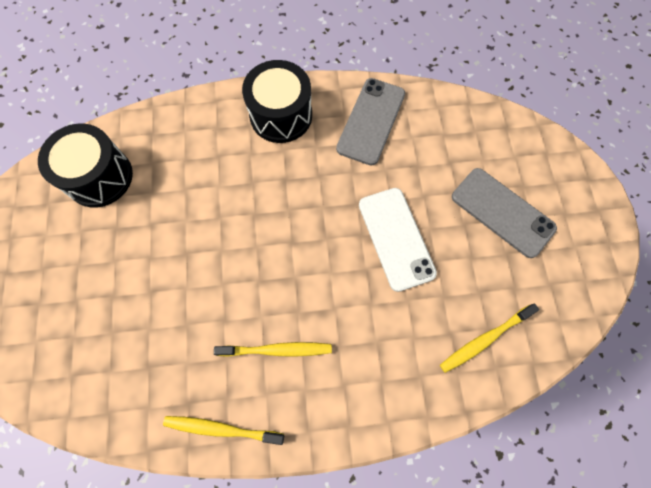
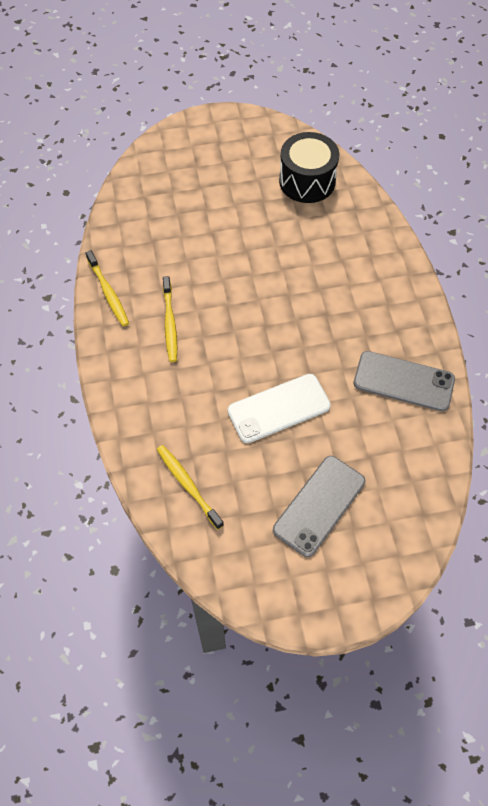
camera: 85 degrees right, 10 degrees down
yellow toothbrush [163,416,284,445] -> yellow toothbrush turned 150 degrees clockwise [86,250,129,326]
black drum [242,60,312,143] -> none

